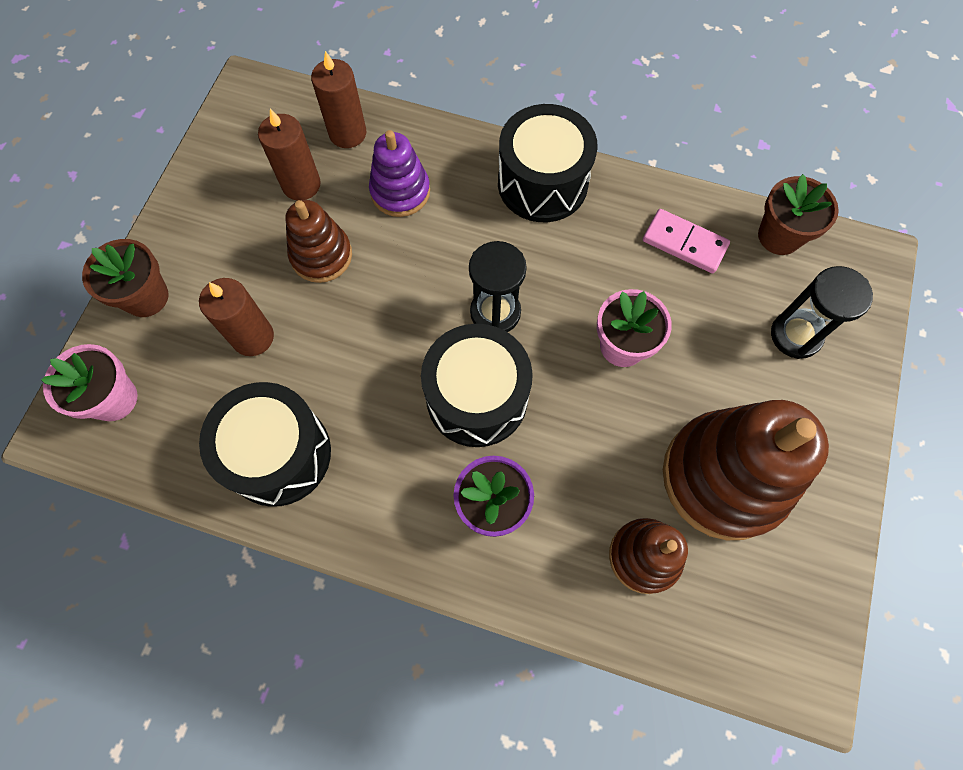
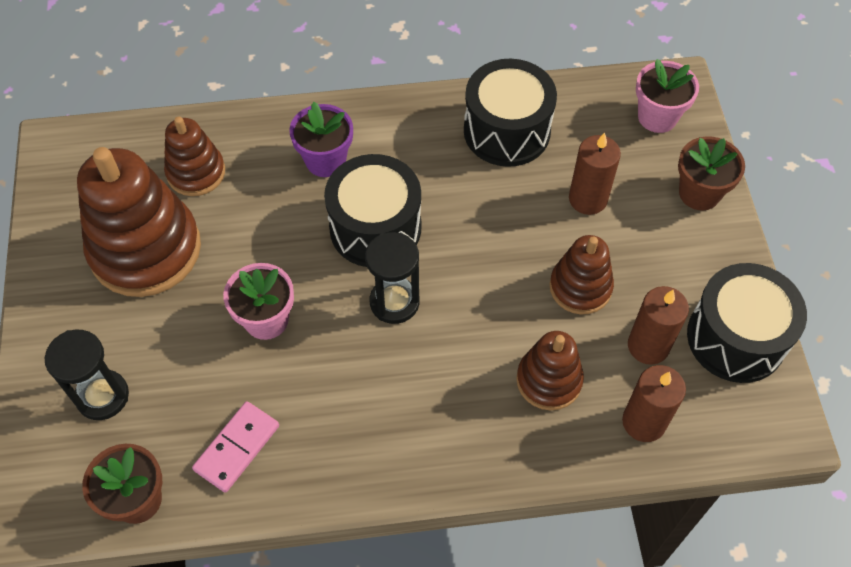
camera: 155 degrees right, 10 degrees down
purple stacking toy [369,130,430,217] -> brown stacking toy [516,331,584,410]
black drum [498,104,598,222] -> black drum moved to [687,263,807,383]
pink domino [643,209,730,273] -> pink domino turned 60 degrees counterclockwise [192,401,279,493]

